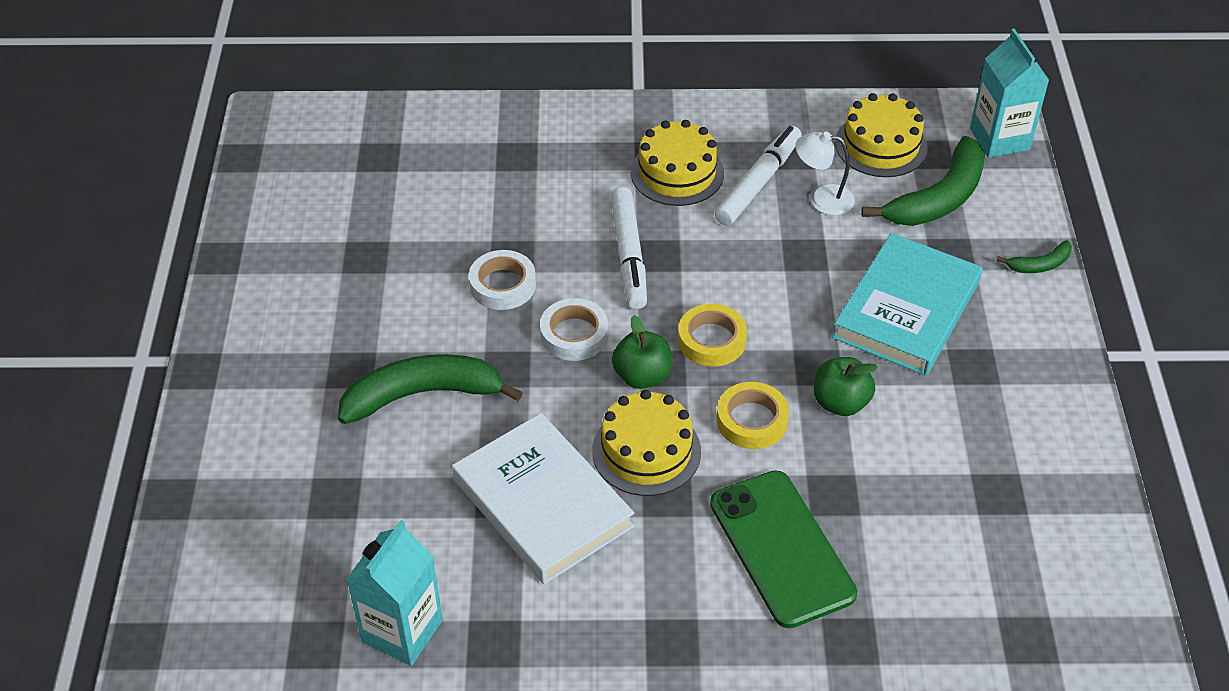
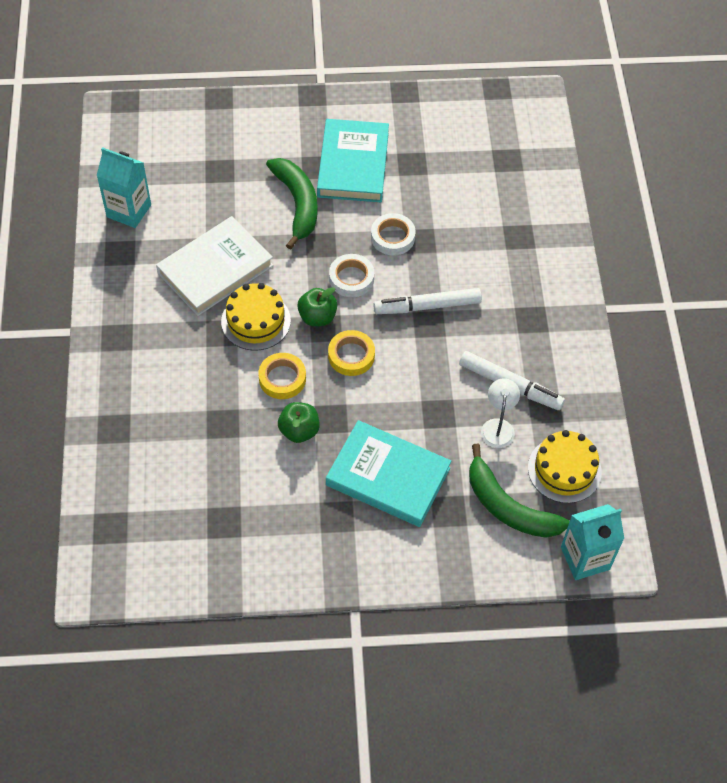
camera: 85 degrees right, 10 degrees up
yellow cake [631,120,724,206] -> none
green phone [710,470,857,628] -> none
green banana [996,240,1072,273] -> none
none -> turquoise book [317,119,389,202]

